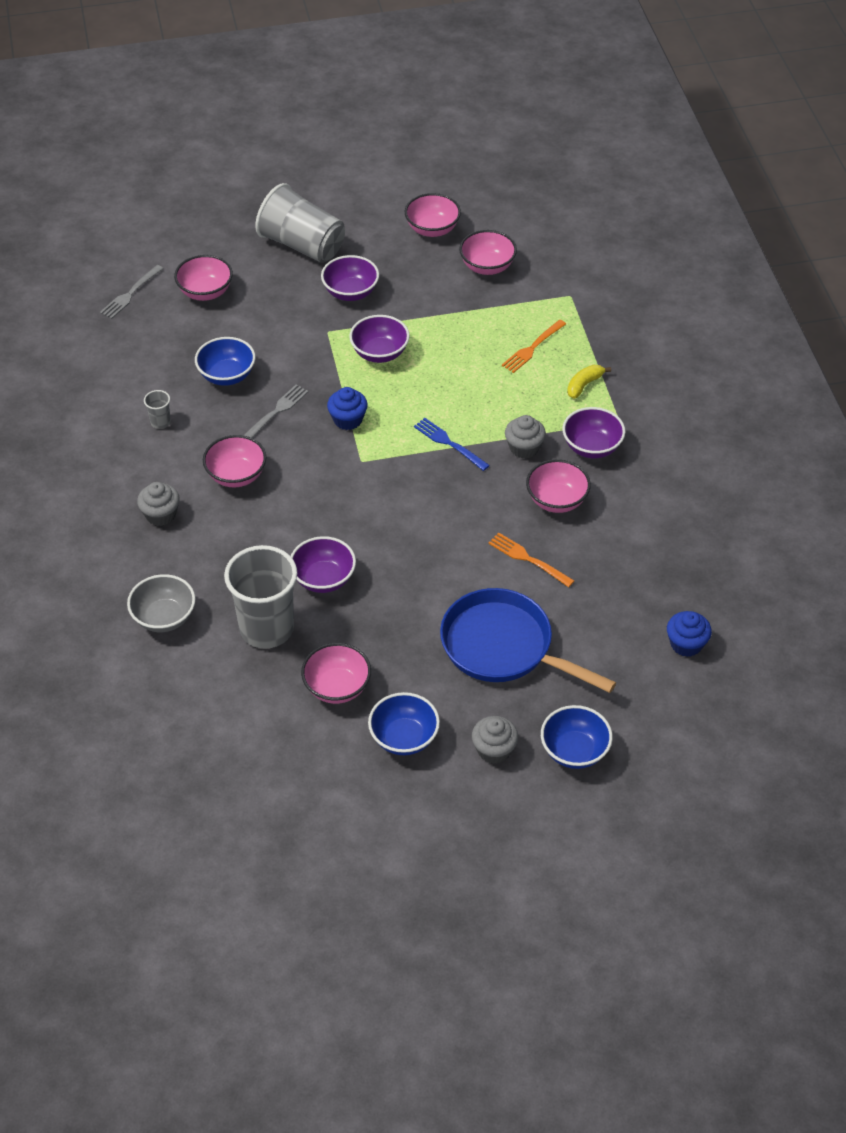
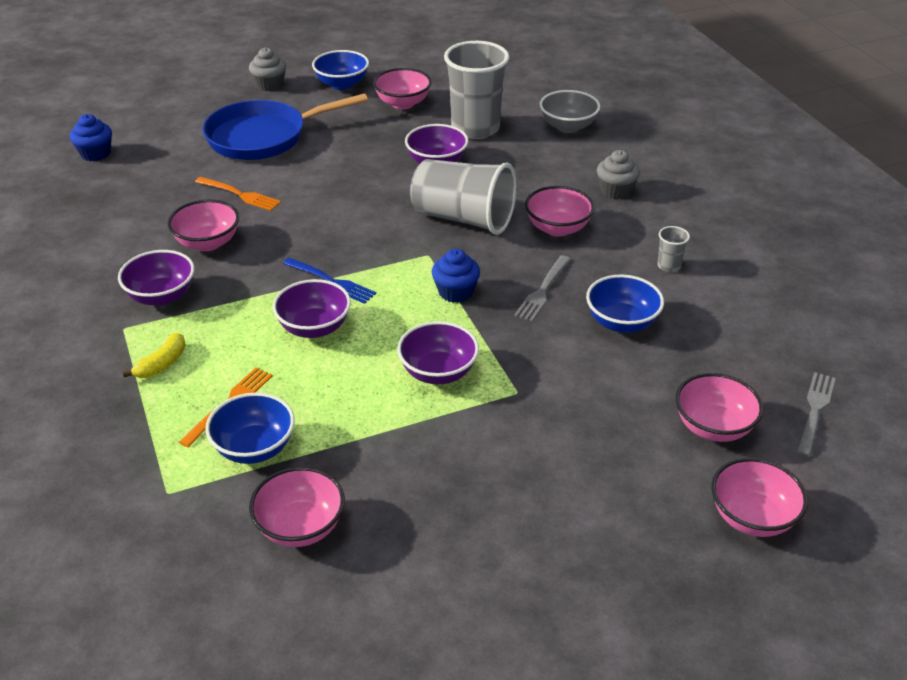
camera: 170 degrees right, 10 degrees down
grey cup [255,183,345,263] -> grey cup moved to [410,159,517,235]
purple bowl [321,255,379,301] -> purple bowl moved to [273,279,351,338]
pink bowl [405,193,461,237] -> pink bowl moved to [711,458,808,537]
blue pan [440,588,616,693] -> blue pan turned 135 degrees clockwise [203,93,368,160]
grey cupcake [505,415,546,459] -> none
blue bowl [541,705,613,769] -> blue bowl moved to [205,392,295,464]

